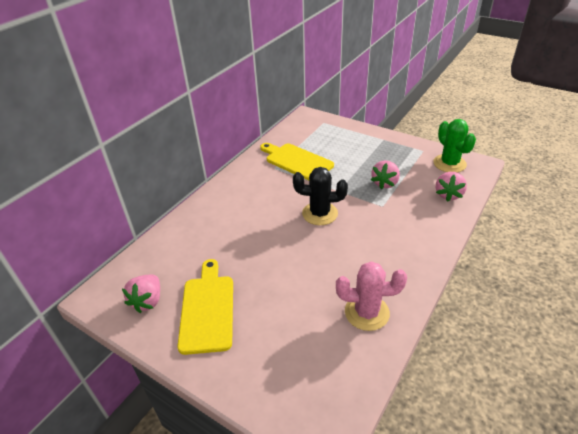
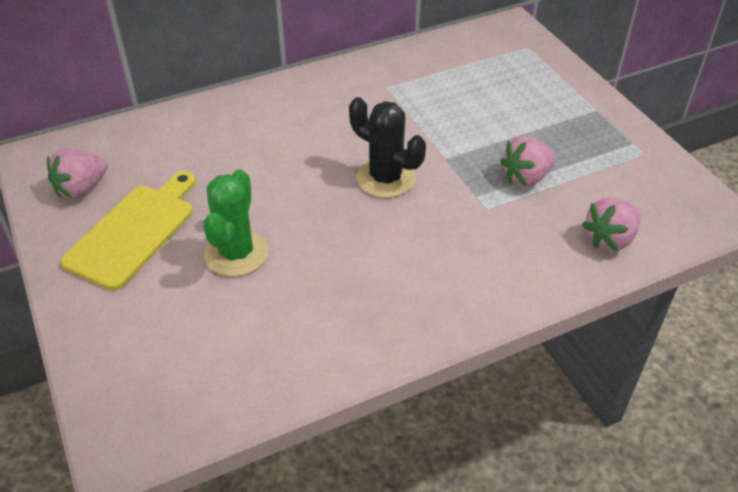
camera: 30 degrees right, 5 degrees up
yellow cutting board [260,143,334,181] -> none
pink cactus [336,262,407,331] -> none
green cactus [433,119,476,172] -> green cactus moved to [203,169,269,277]

